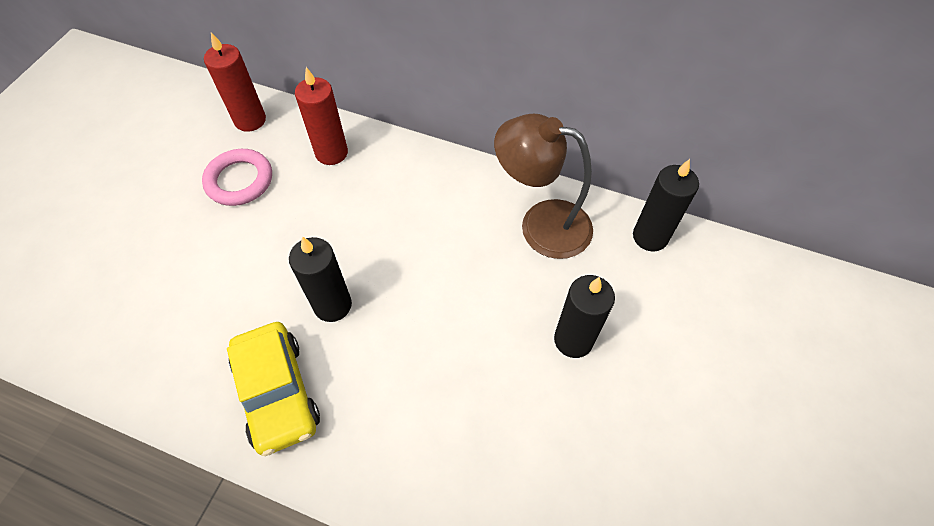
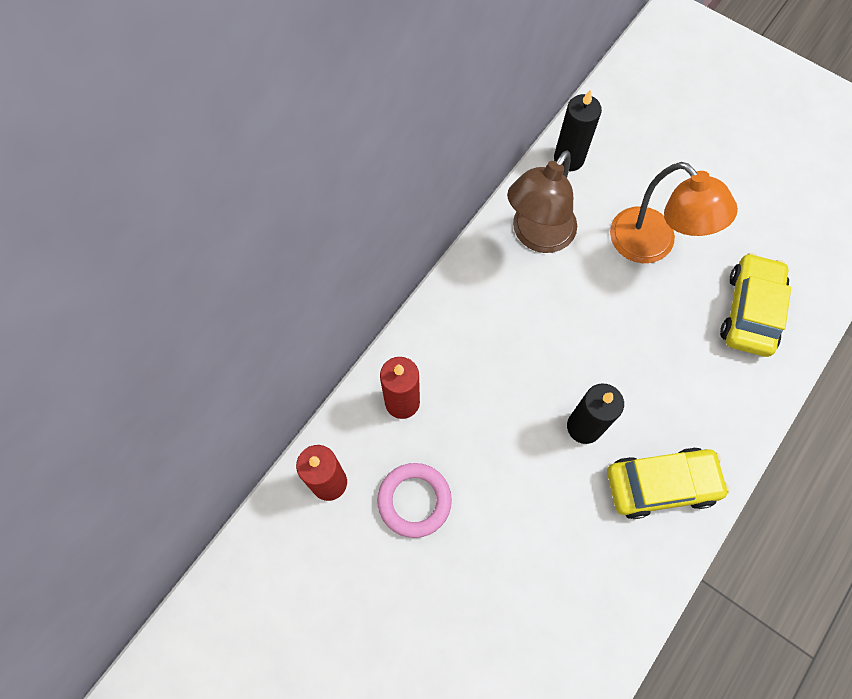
camera: 75 degrees left, 10 degrees up
black candle [554,275,615,358] -> orange lamp [610,162,738,263]
none -> yellow car [720,253,791,357]

